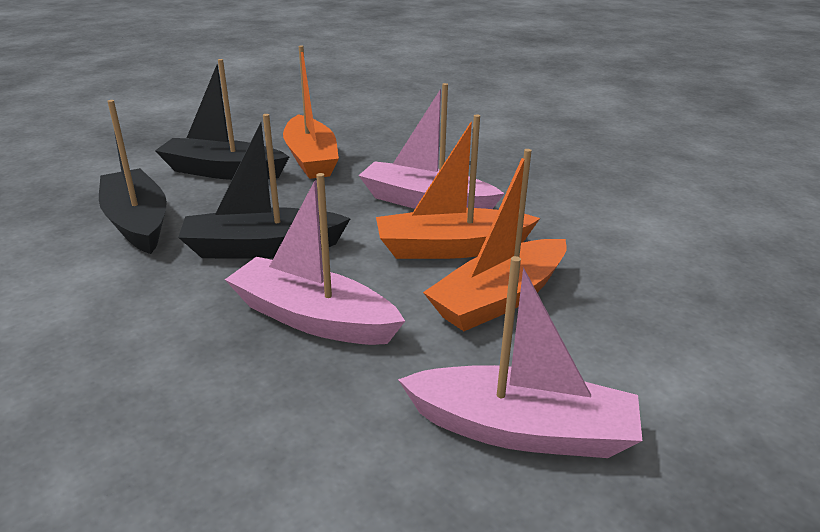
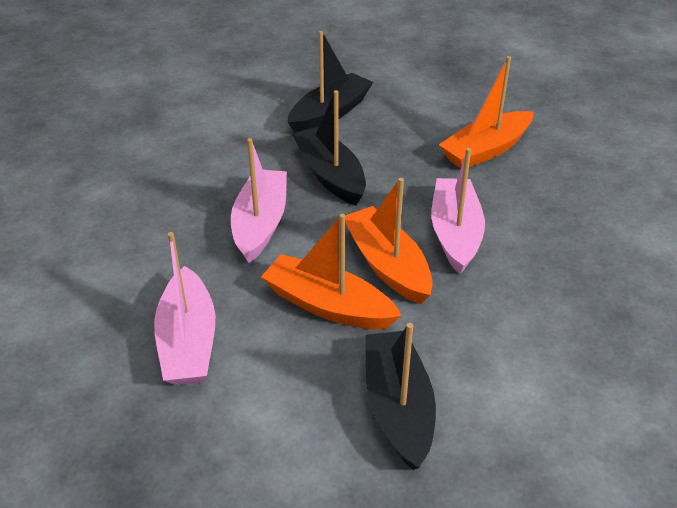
camera: 70 degrees right, 10 degrees up
black boat [155,59,289,180] -> black boat moved to [366,323,436,470]

